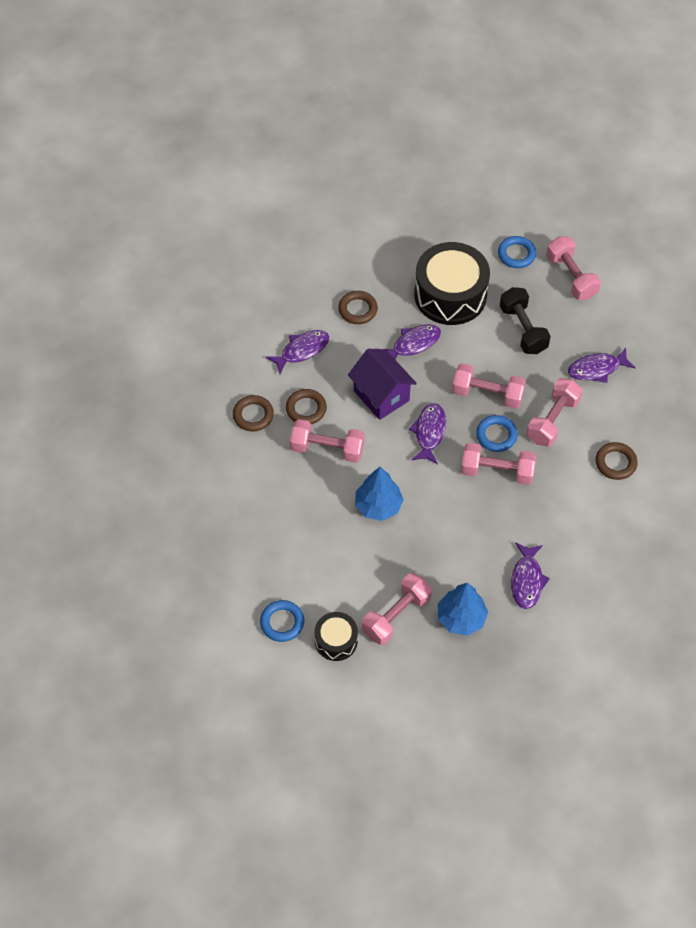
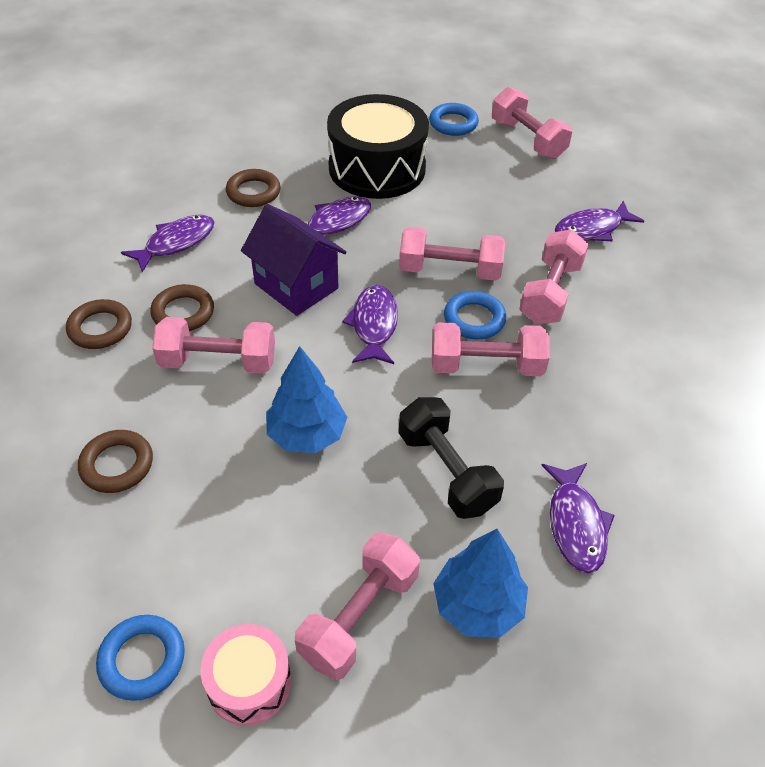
camera: 10 degrees left, 10 degrees down
black drum [314,612,358,661] -> pink drum [201,624,291,726]
black dumbbell [500,287,551,354] -> black dumbbell moved to [399,397,504,519]
brown ring [595,442,638,480] -> brown ring moved to [78,430,153,493]

